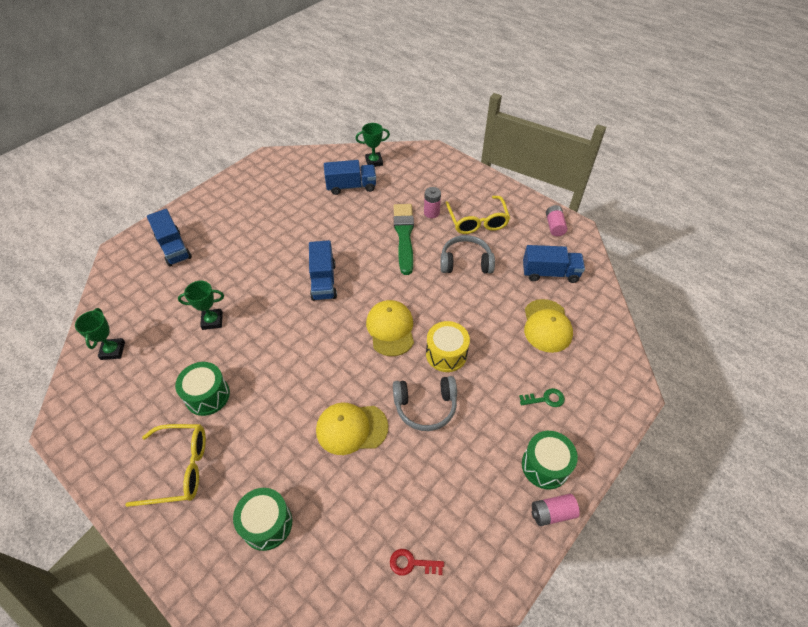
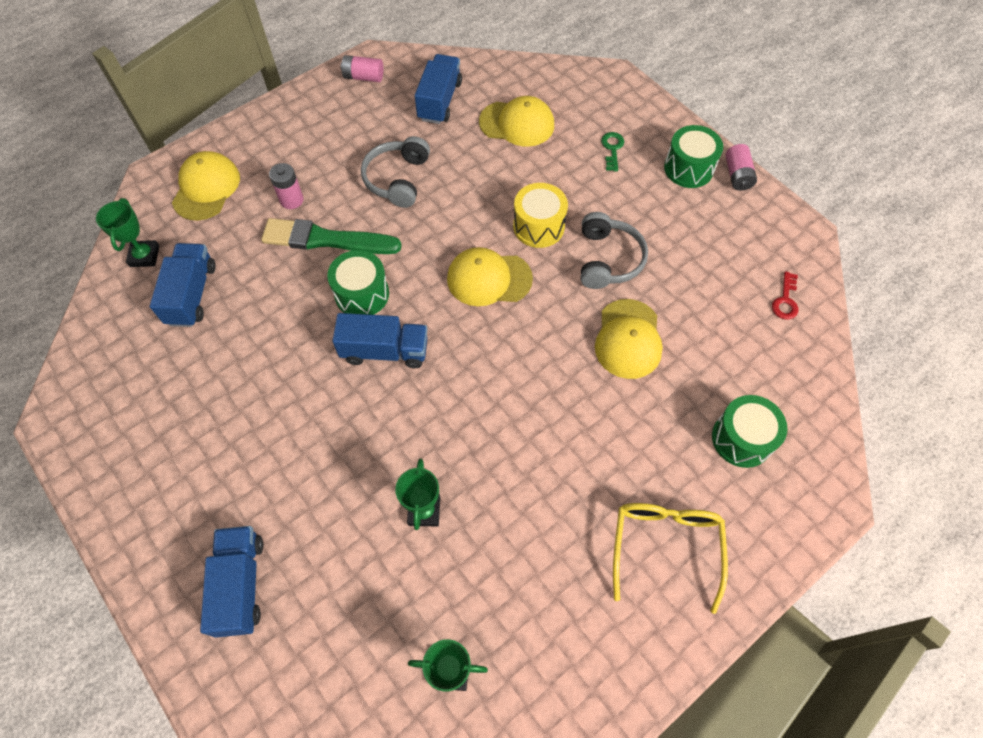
camera: 80 degrees left, 10 degrees up
blue truck [147,209,192,267] -> blue truck turned 75 degrees counterclockwise [200,526,263,638]
green drum [175,362,230,416] -> green drum moved to [327,250,389,315]
yellow glasses [445,196,510,234] -> none
none -> yellow cap [172,151,240,220]

